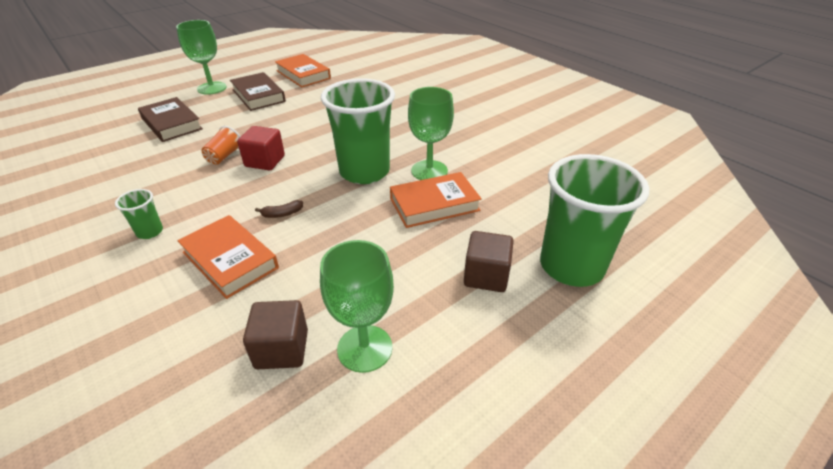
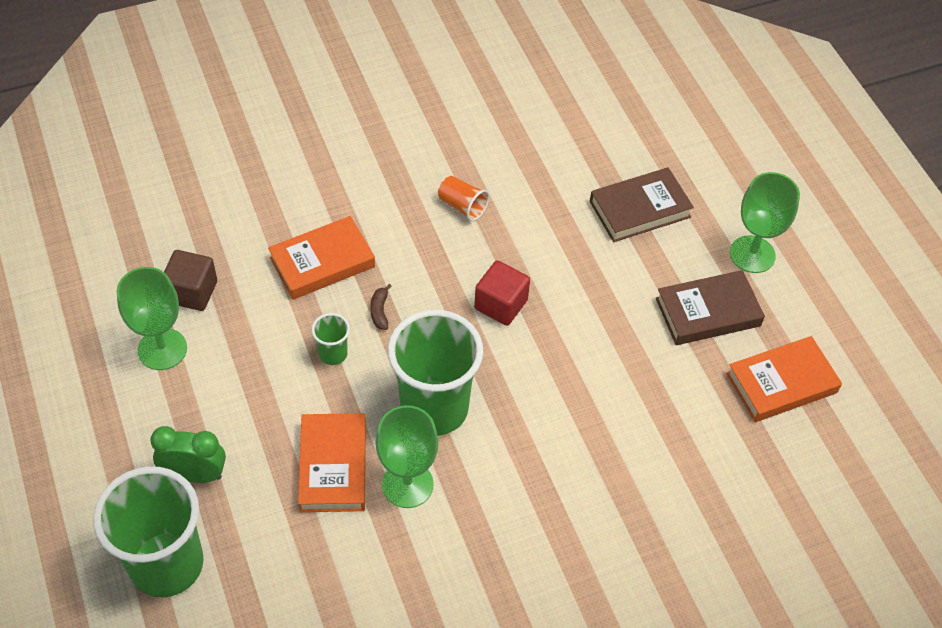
camera: 105 degrees right, 15 degrees up
green cup [115,189,163,239] -> green cup moved to [312,313,350,365]
orange cup [201,126,241,165] -> orange cup moved to [438,176,490,221]
brown cube [464,231,514,292] -> green clock [150,426,226,483]

